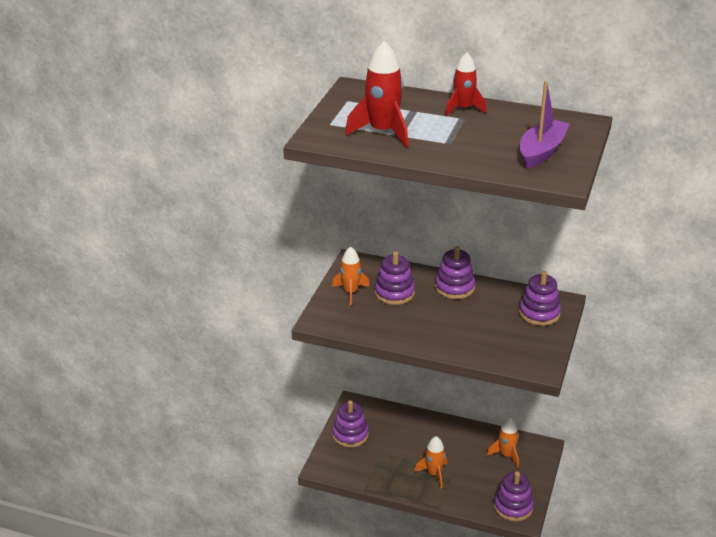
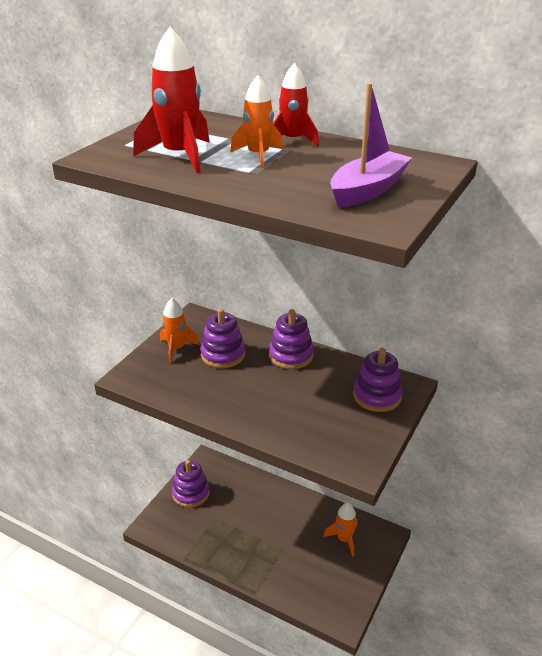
camera: 10 degrees right, 0 degrees up
orange rocket [414,436,447,489] -> orange rocket moved to [230,75,283,168]
purple stacking toy [494,471,534,521] -> none

